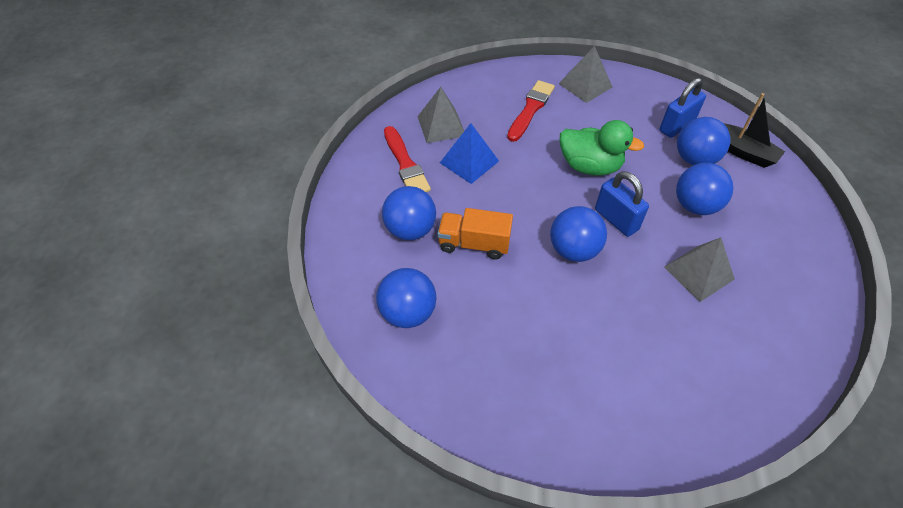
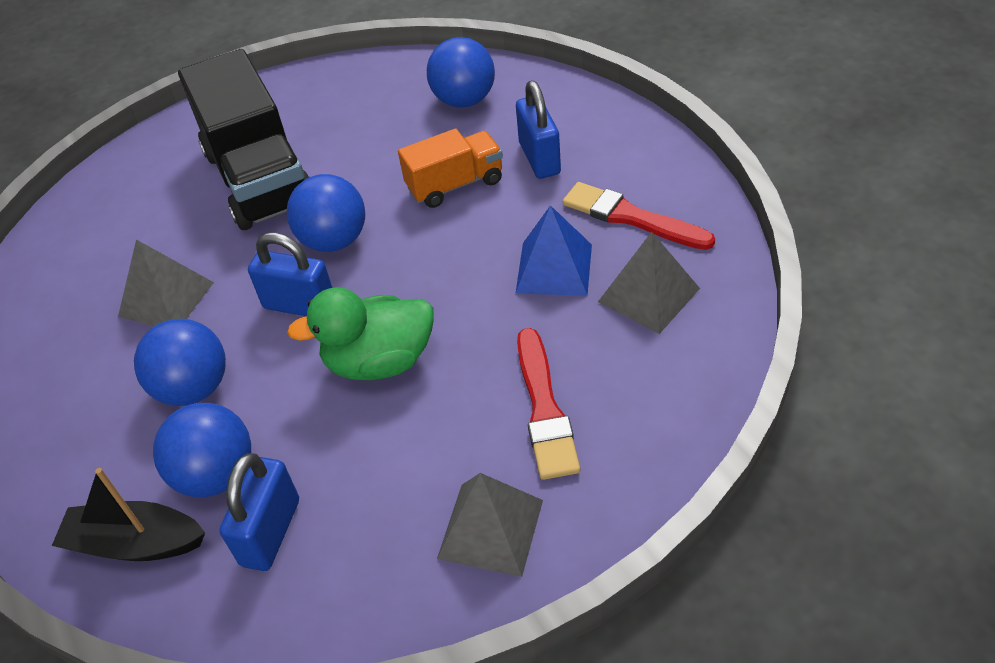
camera: 150 degrees right, 5 degrees down
blue ball [382,186,436,240] -> blue padlock [516,80,561,179]
none -> black truck [178,49,309,230]

